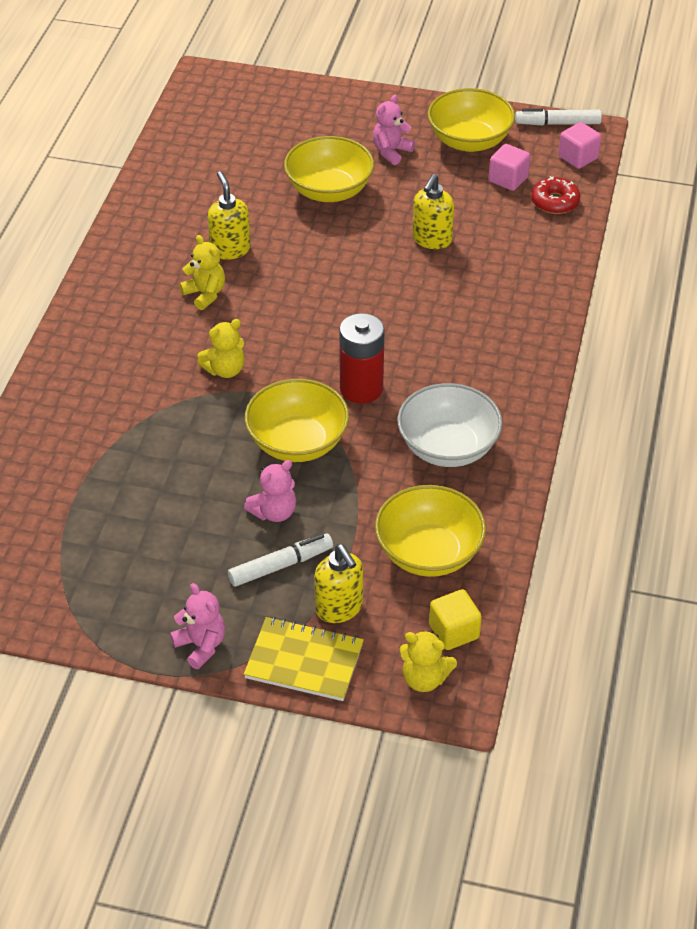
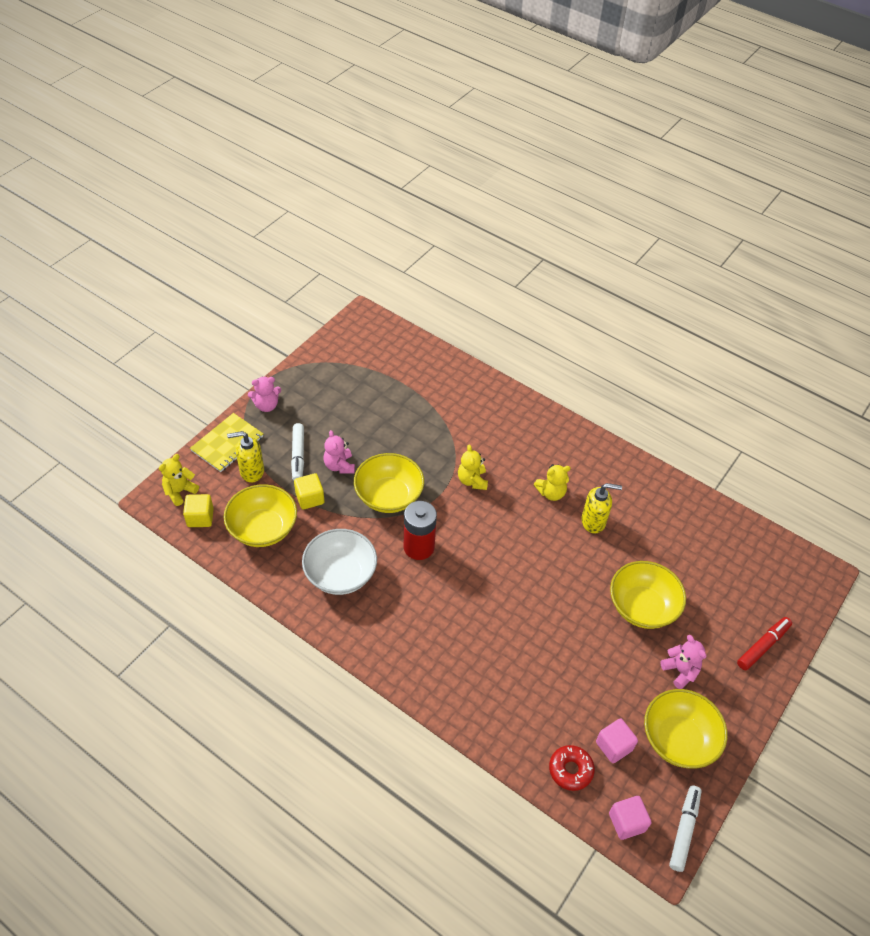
camera: 110 degrees right, 5 degrees up
yellow soap dispenser [413,174,454,249] -> none
none -> yellow cube [294,473,324,510]
none -> red marker [737,617,792,670]

